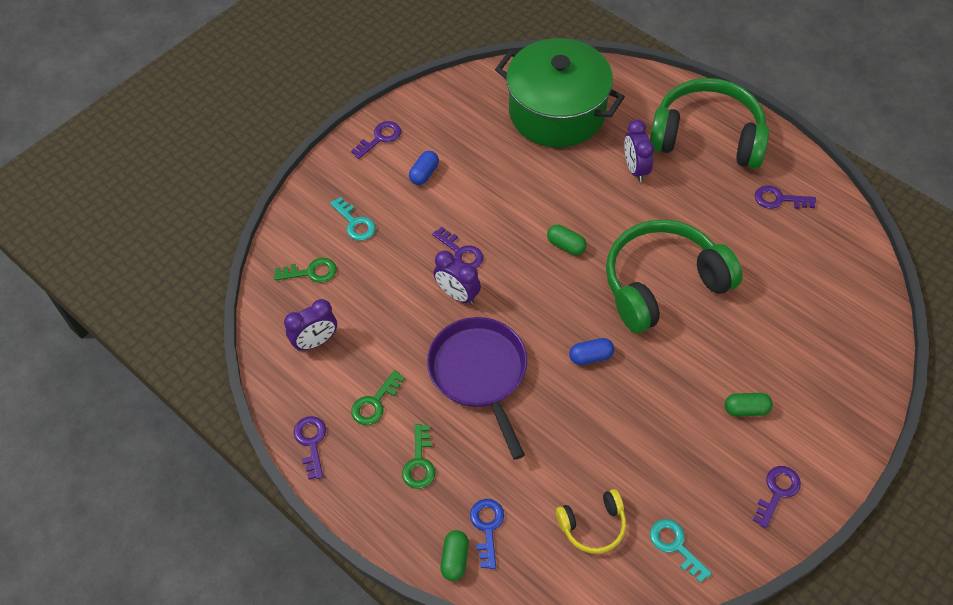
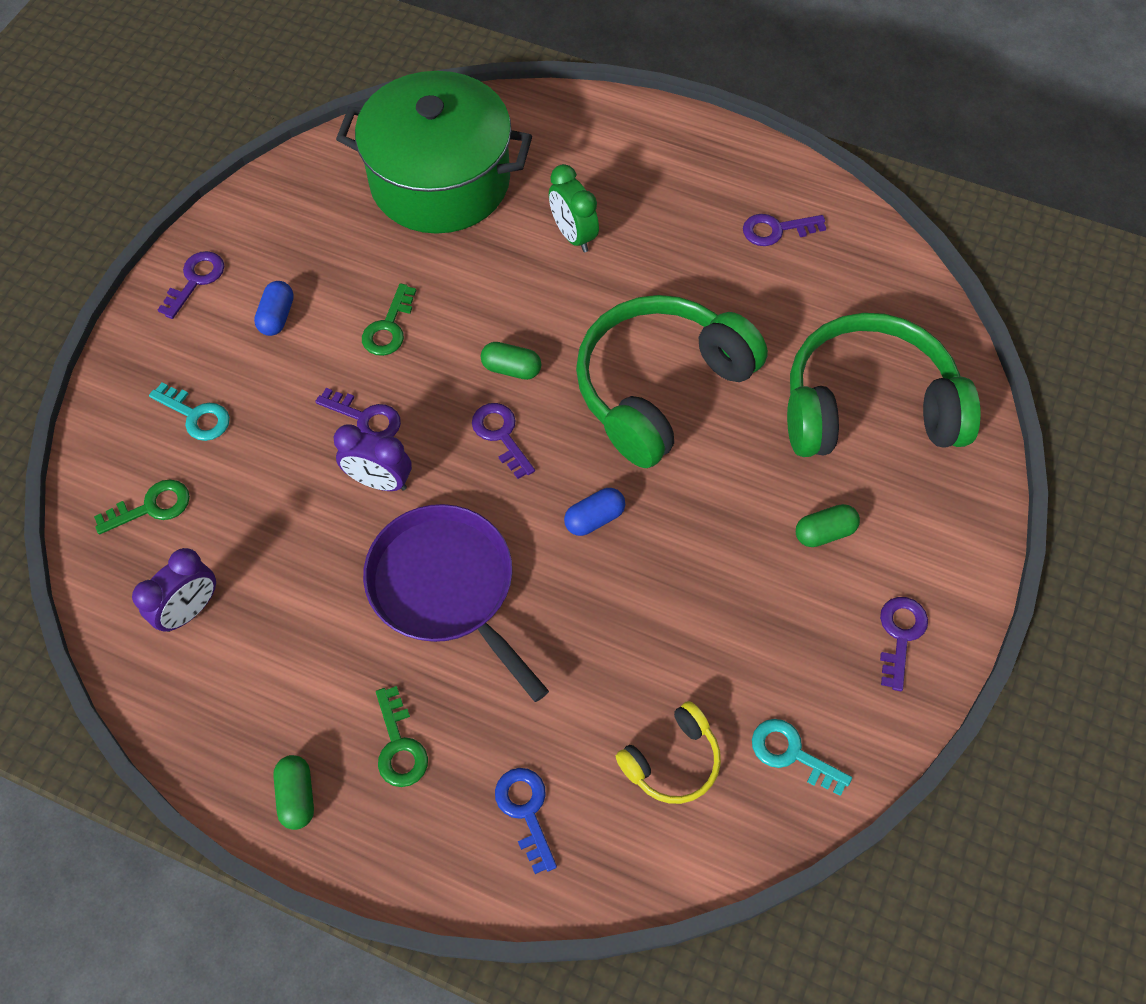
camera: 20 degrees left, 5 degrees up
purple key [293,416,326,480] -> purple key moved to [472,403,535,479]
green key [351,370,405,425] -> green key moved to [362,283,416,356]
green capsule [441,530,469,581] -> green capsule moved to [273,755,314,830]
purple clock [624,120,654,182] -> green clock [549,164,599,252]
green headphones [650,78,769,169] -> green headphones moved to [787,313,981,457]

